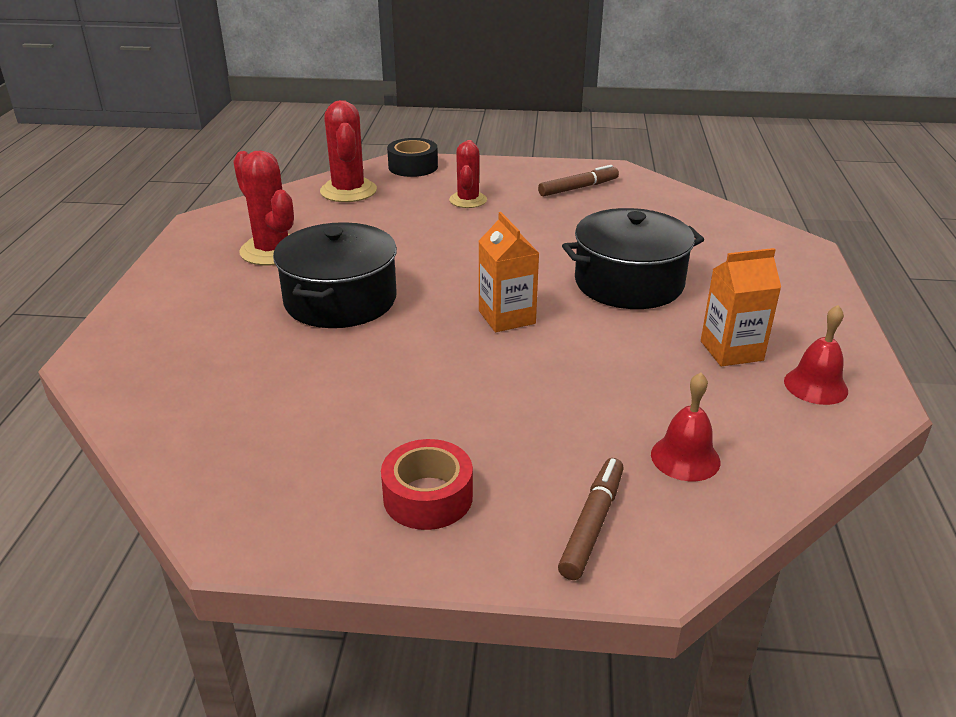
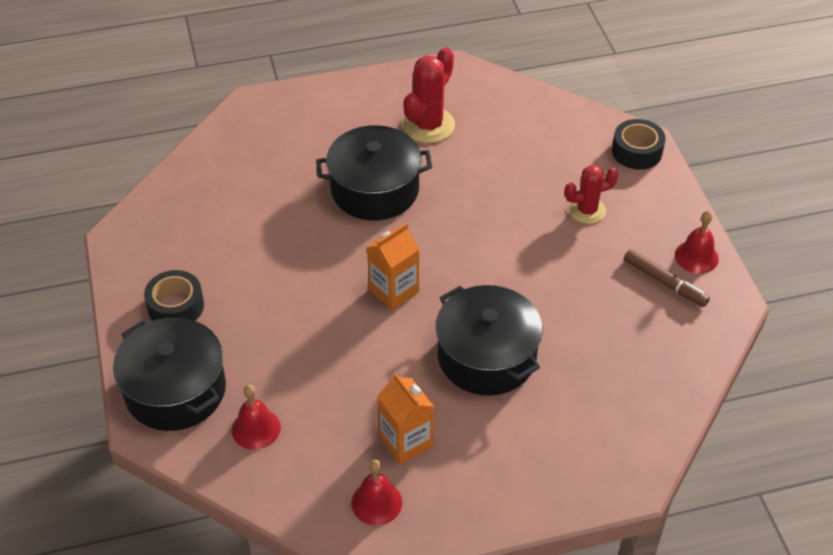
camera: 70 degrees right, 15 degrees up
red cactus [320,100,377,202] -> none
red tape [381,439,473,530] -> black tape [144,270,204,321]
brown marker [558,458,624,580] -> black pot [113,317,226,431]
none -> red bell [675,211,719,274]

